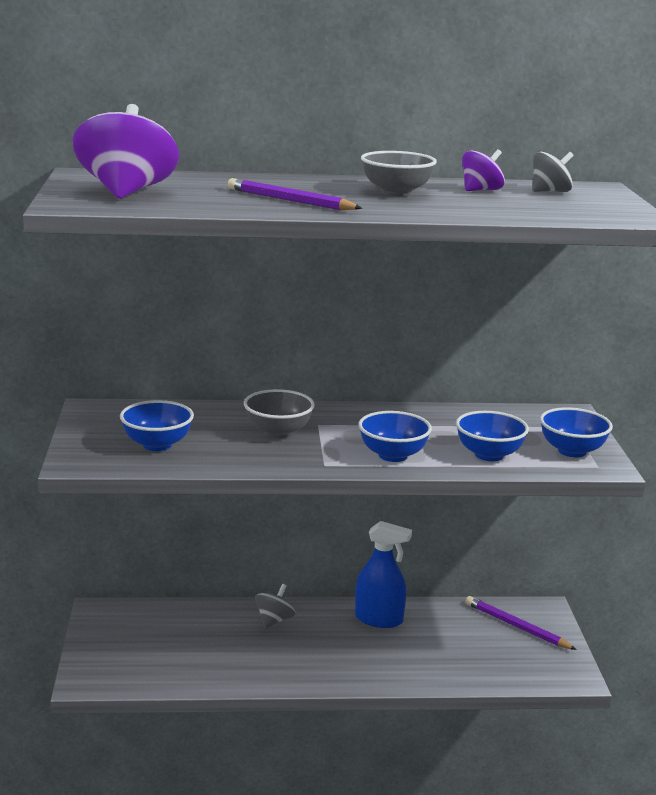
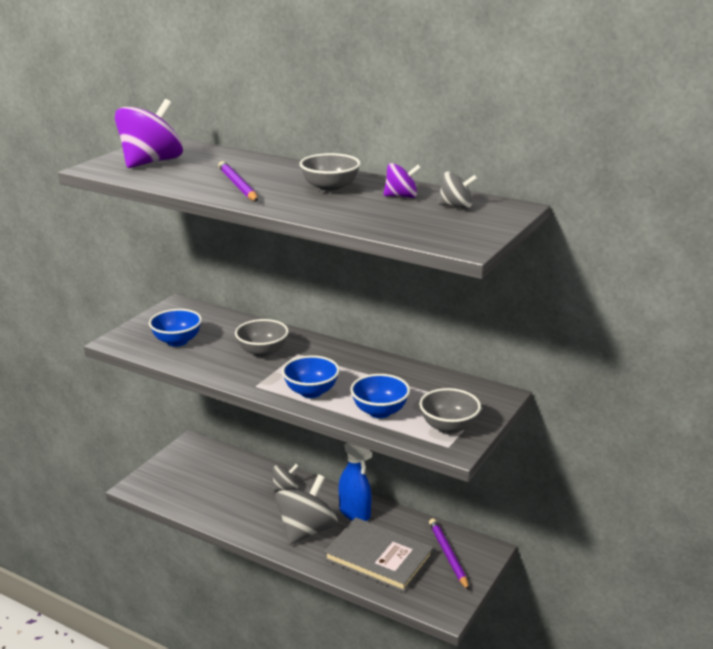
camera: 35 degrees right, 5 degrees up
blue bowl [540,407,613,457] -> grey bowl [419,388,481,434]
none -> grey spinning top [275,474,338,545]
none -> grey book [324,517,434,592]

